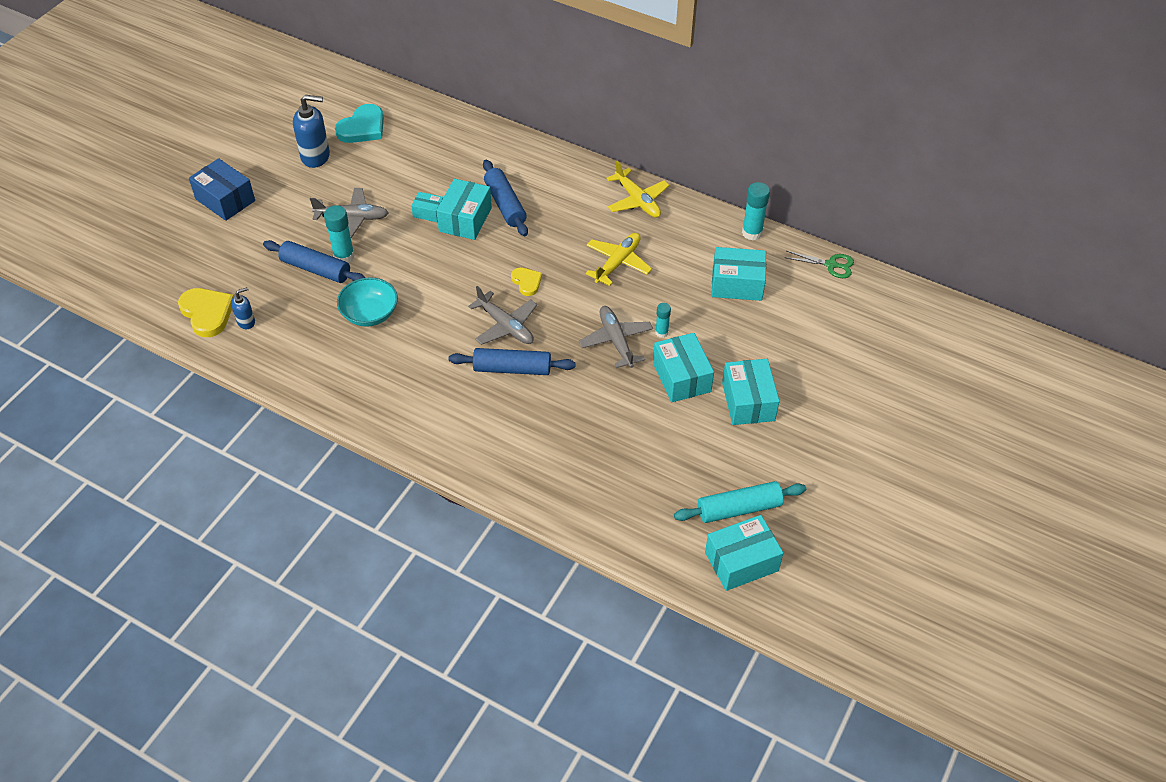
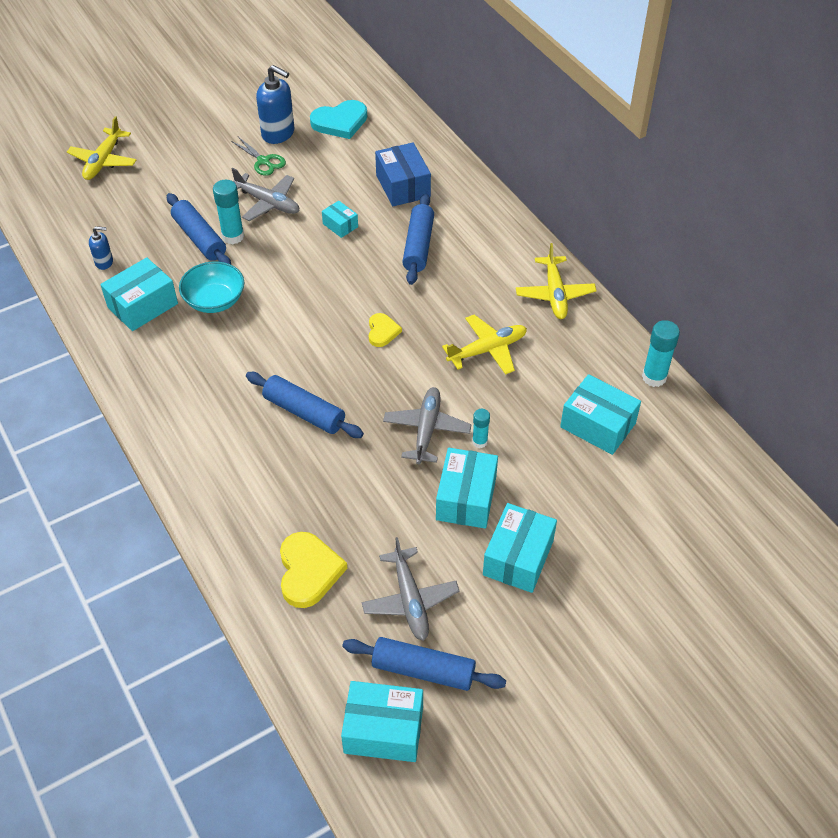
camera: 30 degrees right, 0 degrees up
yellow heart [178,288,234,337] -> yellow heart moved to [280,532,348,608]
blue box [189,158,255,221] -> blue box moved to [375,143,431,206]
turquoise box [436,179,492,240] -> turquoise box moved to [100,258,178,331]
grey plane [468,286,537,345] -> grey plane moved to [361,537,460,641]
turquoise rolling pin [674,481,806,523] -> blue rolling pin [342,637,506,691]
green scissors [784,251,854,278] -> green scissors moved to [231,137,286,176]
none -> yellow plane [67,116,137,180]

